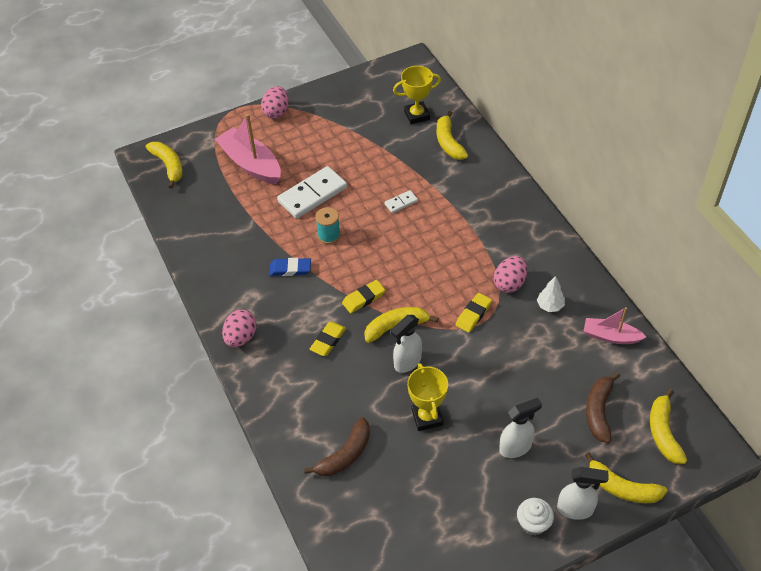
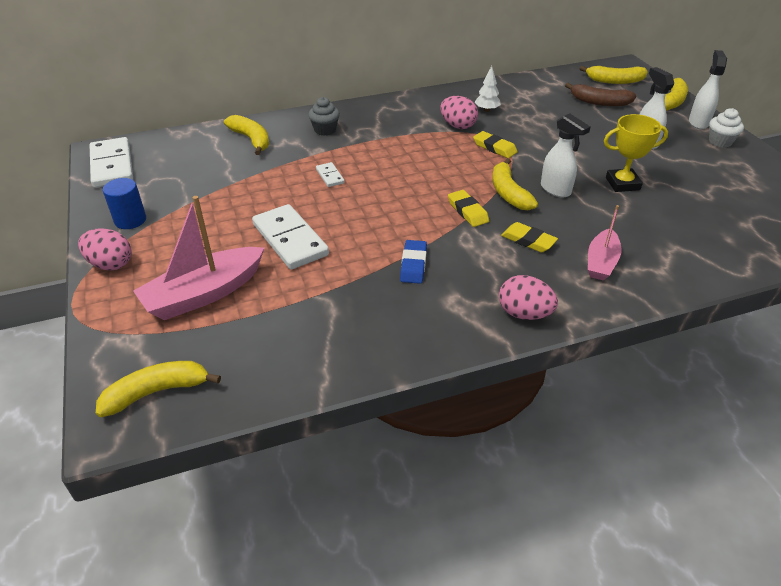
camera: 85 degrees left, 10 degrees down
brown banana [304,417,370,476] -> none
turquoise spool [315,207,341,244] -> none
yellow trophy [393,66,441,124] -> none
yellow banana [437,111,468,160] -> yellow banana turned 120 degrees counterclockwise [224,115,269,155]
pink boat [584,307,646,344] -> pink boat moved to [588,205,622,281]
none -> white domino [90,137,133,188]
none -> blue cylinder [103,178,146,229]
none -> grey cupcake [308,97,340,136]

